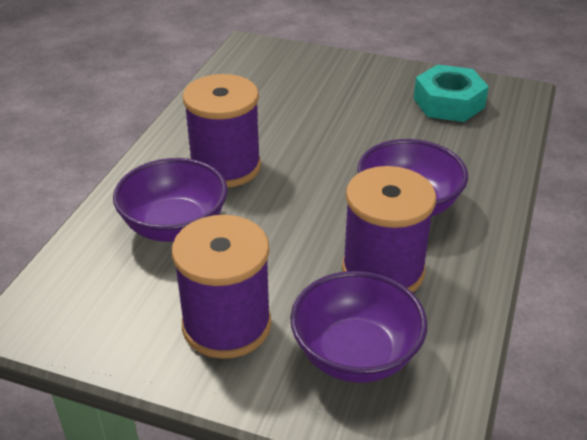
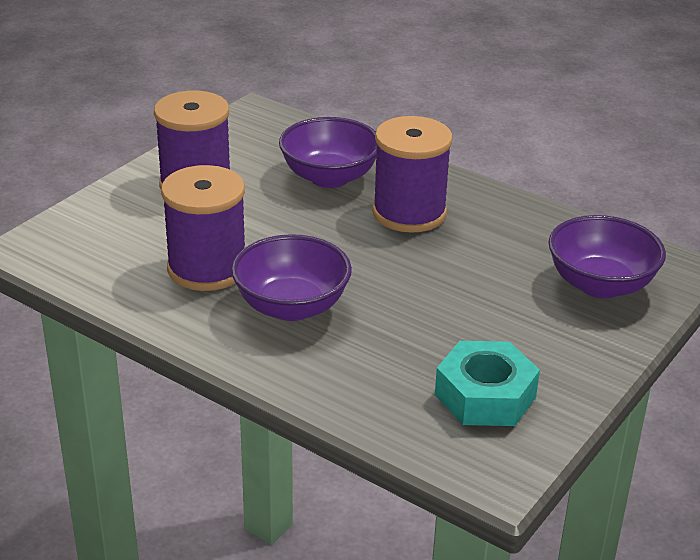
camera: 105 degrees right, 5 degrees down
purple bowl [290,271,427,383] -> purple bowl moved to [548,215,666,298]

